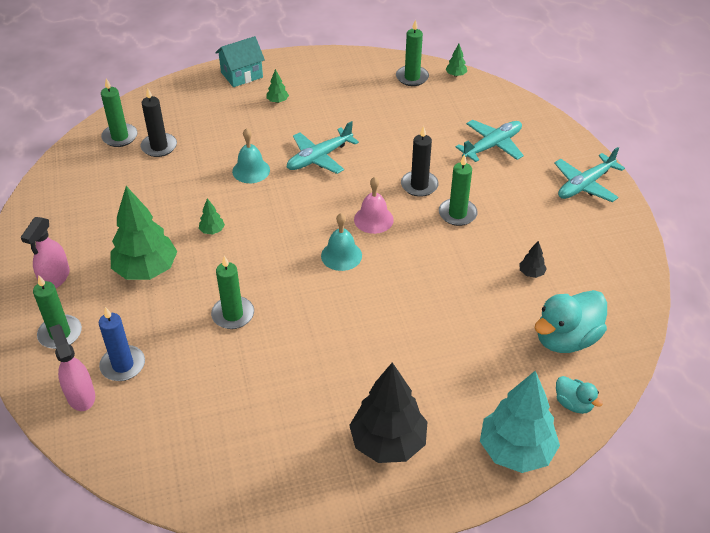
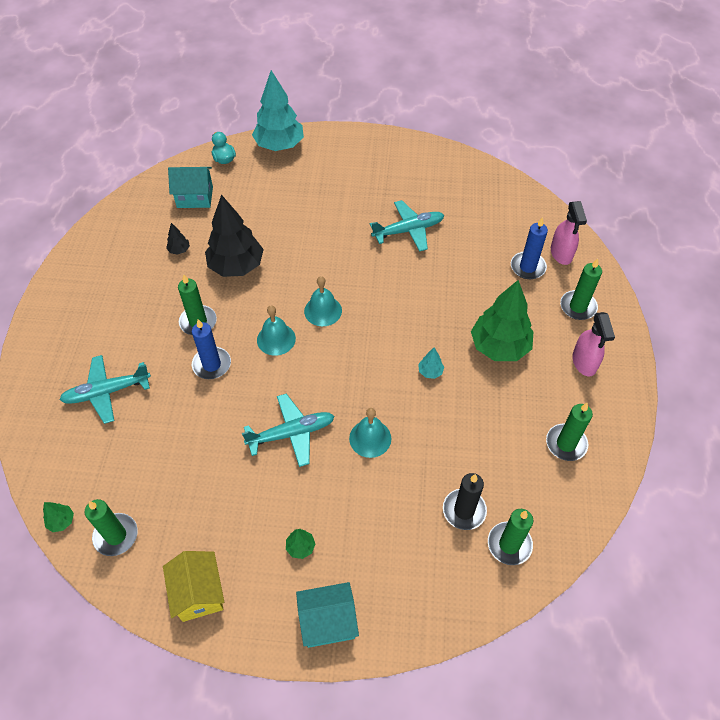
camera: 160 degrees left, 10 degrees up
pink spray bottle [21,217,70,288] -> pink spray bottle turned 135 degrees clockwise [572,312,615,376]
green tree [199,198,225,234] -> turquoise tree [418,348,444,379]
green candle [211,256,254,329] -> green candle moved to [546,403,593,461]
black tree [349,362,427,463] -> black tree moved to [205,194,264,277]
pink bell [354,177,394,234] -> turquoise bell [257,305,296,356]
black candle [401,126,439,197] -> blue candle [192,319,231,379]
turquoise duck [535,290,607,353] -> turquoise house [168,167,213,208]
turquoise plane [554,147,625,202] -> turquoise plane moved to [370,200,444,252]
none -> yellow house [163,551,224,622]

